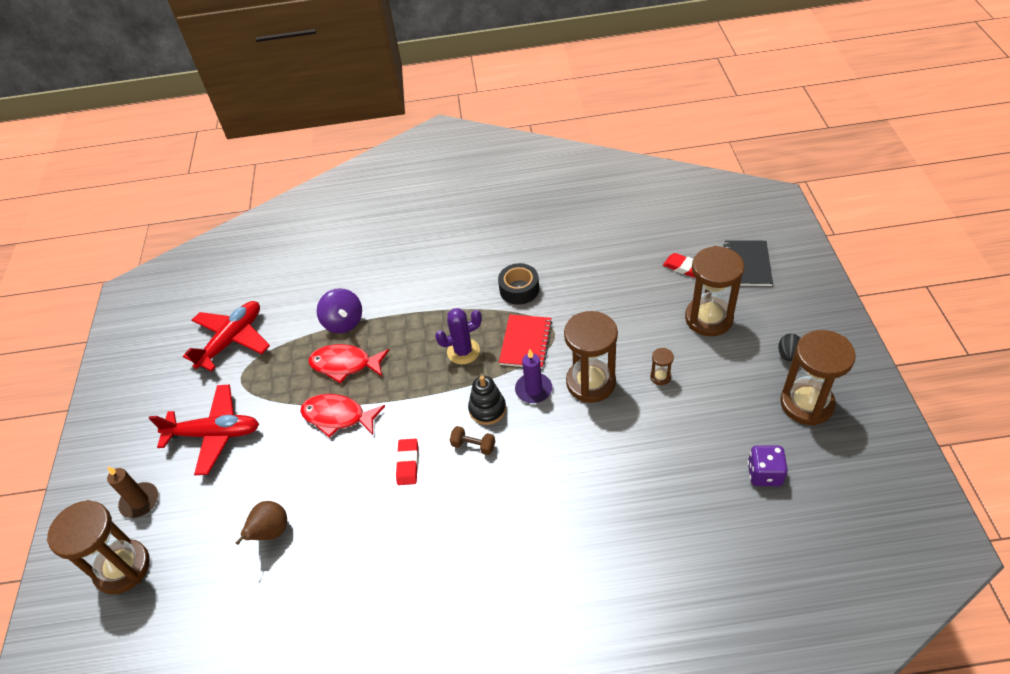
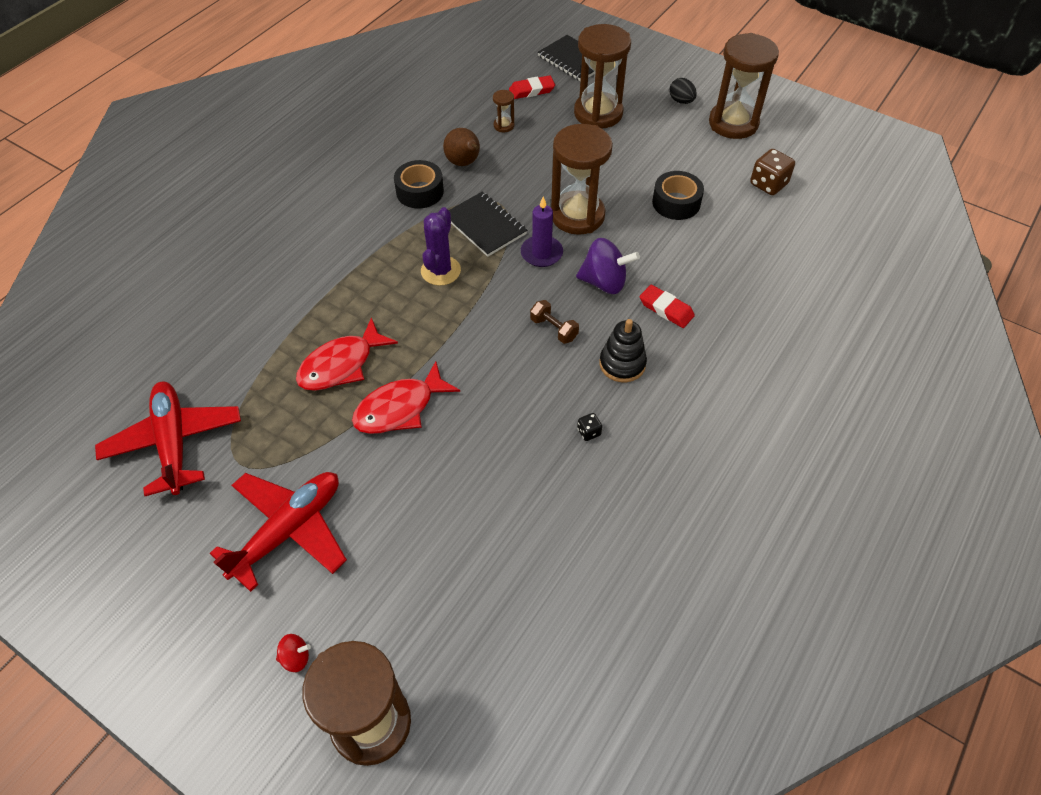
camera: 55 degrees left, 5 degrees up
brown candle [107,467,158,518] -> red spinning top [276,634,311,672]
brown pear [236,501,287,545] -> brown pear moved to [443,128,480,166]
purple spinning top [317,288,362,333] -> purple spinning top moved to [576,238,640,294]
red eraser [396,438,418,485] -> red eraser moved to [640,285,695,328]
brown dumbbell [450,426,495,455] -> brown dumbbell turned 75 degrees clockwise [530,300,579,344]
black stacking toy [468,376,506,425] -> black stacking toy moved to [599,319,647,382]
red notebook [499,315,552,369] -> black notebook [449,191,527,257]
brown hourglass [650,348,674,385] -> brown hourglass moved to [493,90,514,132]
purple dice [748,445,788,486] -> brown dice [750,149,795,195]
none -> black dice [577,413,602,441]
none -> black tape [652,171,704,220]

